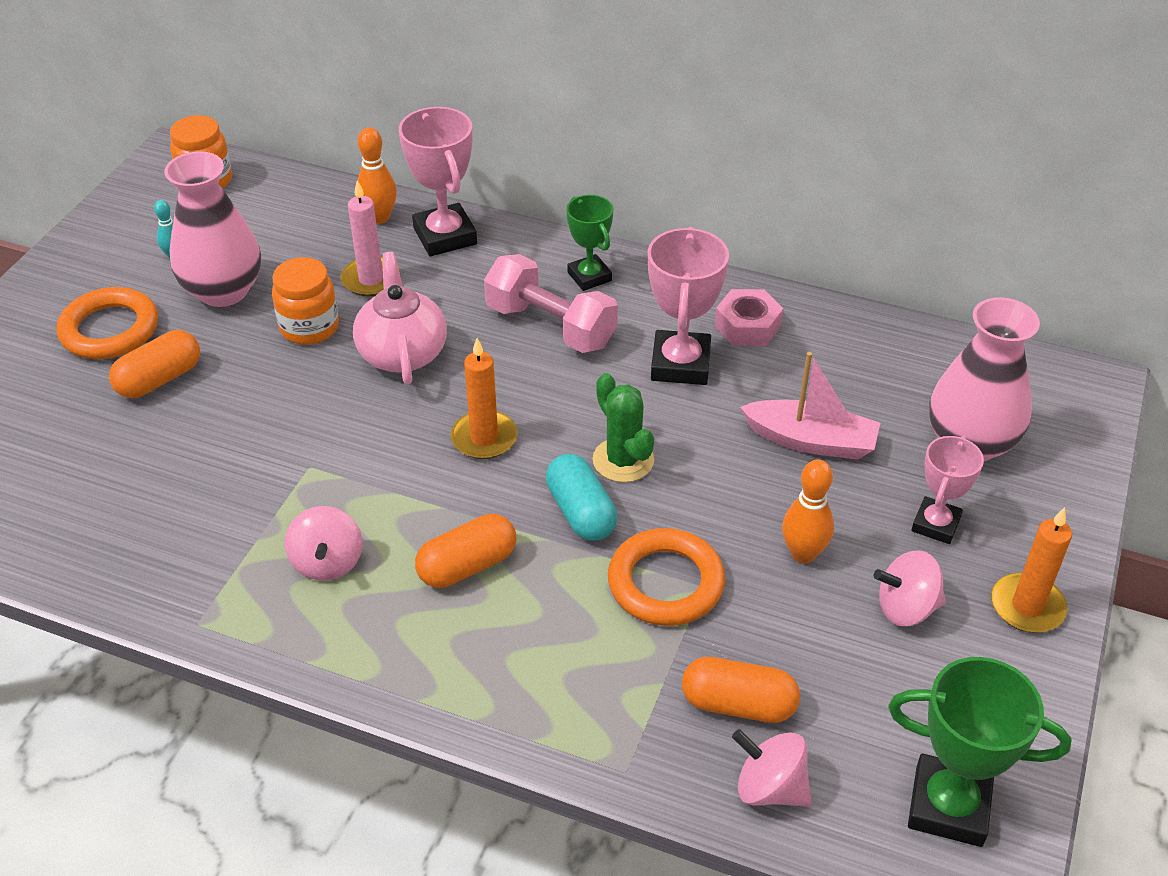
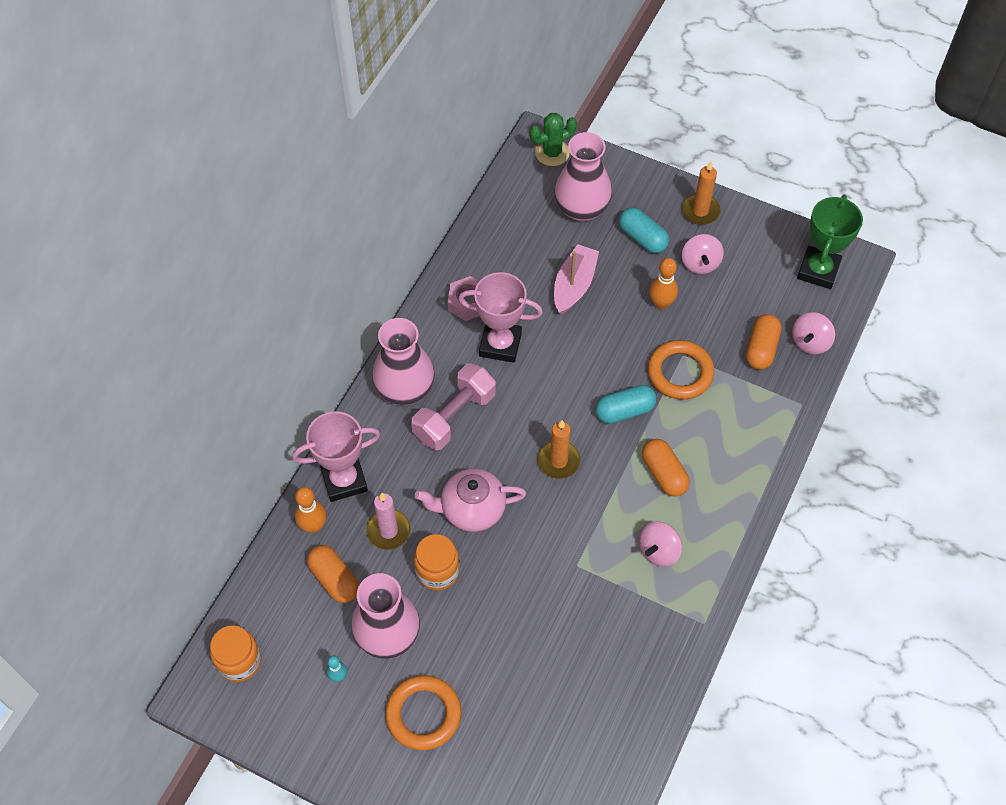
camera: 85 degrees left, 15 degrees up
orange capsule [109,330,200,398] -> orange capsule moved to [307,545,359,603]
pink spinning top [285,506,362,581] -> pink spinning top turned 135 degrees clockwise [639,522,682,567]
green trophy [566,195,613,291] -> pink vase [372,318,435,405]
green cactus [593,373,654,482] -> green cactus moved to [530,113,577,166]
pink trophy [912,436,984,544] -> turquoise capsule [619,207,669,253]

